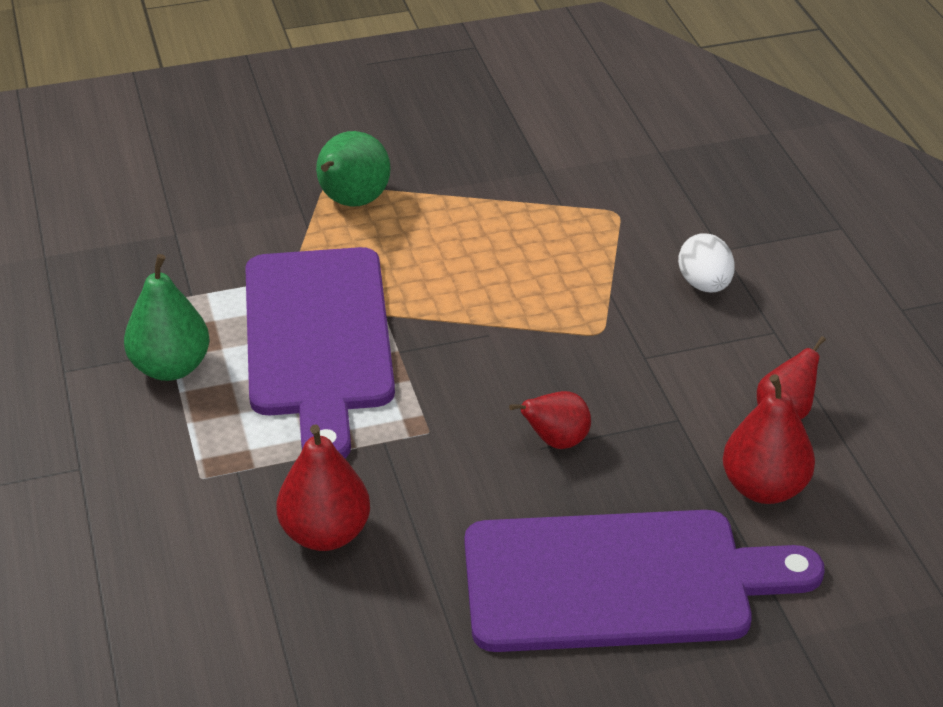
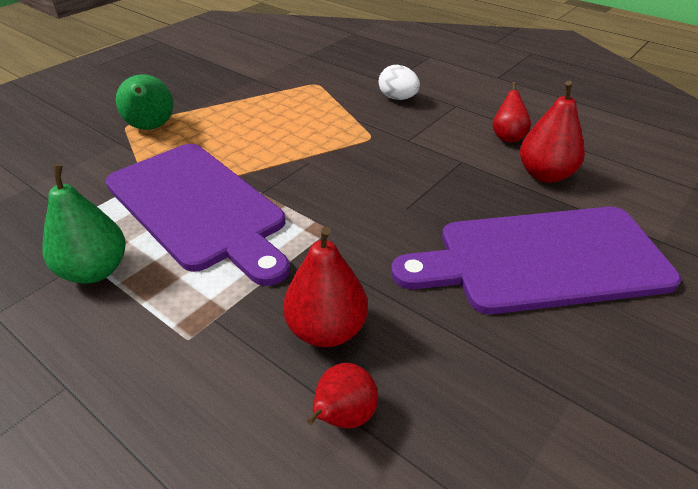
camera: 35 degrees left, 0 degrees up
purple cutting board [465,510,824,652] -> purple cutting board turned 150 degrees counterclockwise [391,207,681,314]
red pear [509,391,591,449] -> red pear moved to [307,363,378,428]

